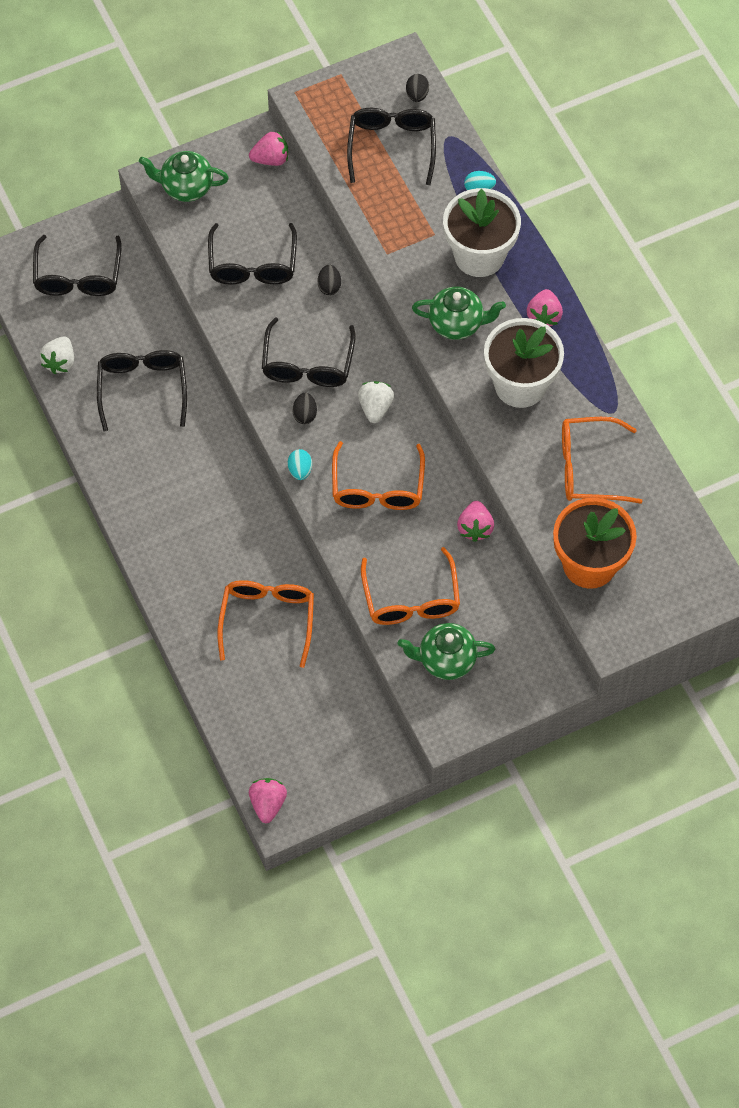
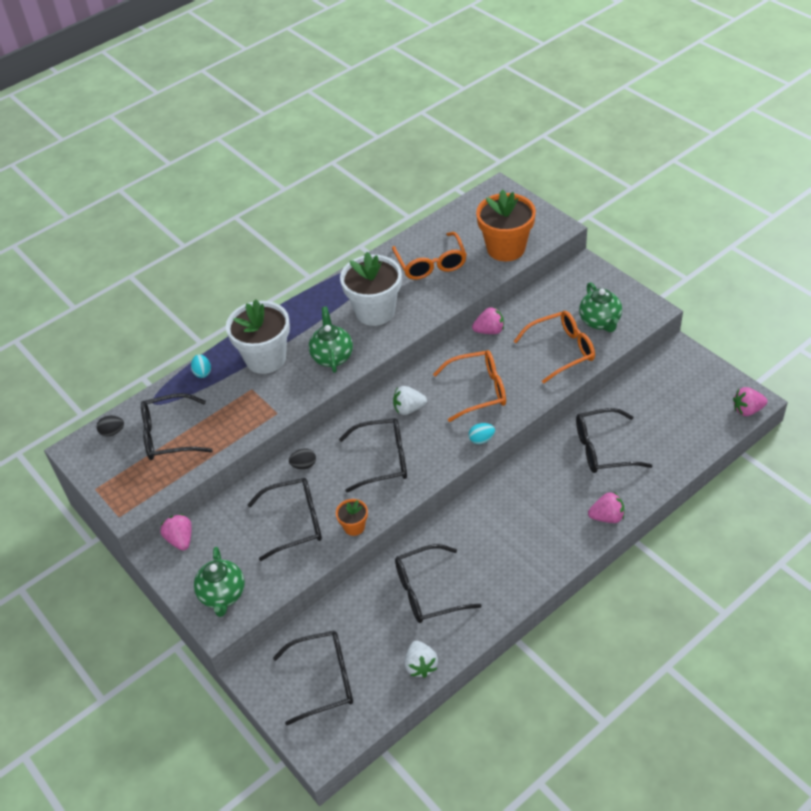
camera: 100 degrees left, 15 degrees down
white strawberry [40,336,74,374] -> white strawberry turned 75 degrees clockwise [405,641,438,678]
orange glasses [217,580,314,668] -> black glasses [576,408,652,473]
black egg [293,393,317,424] -> none
pink strawberry [527,289,563,326] -> pink strawberry moved to [588,492,625,523]
none -> orange flower pot [336,499,368,536]

